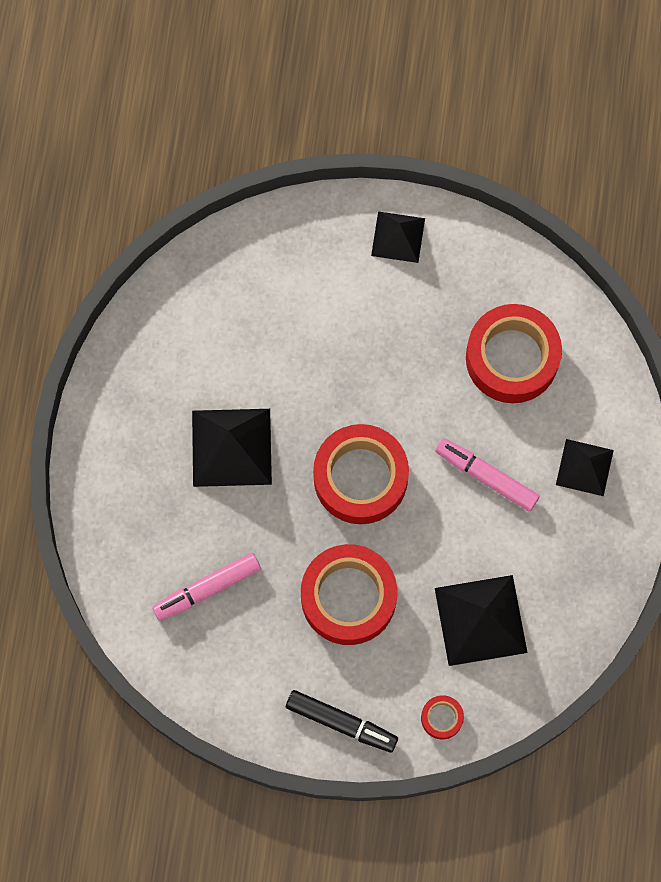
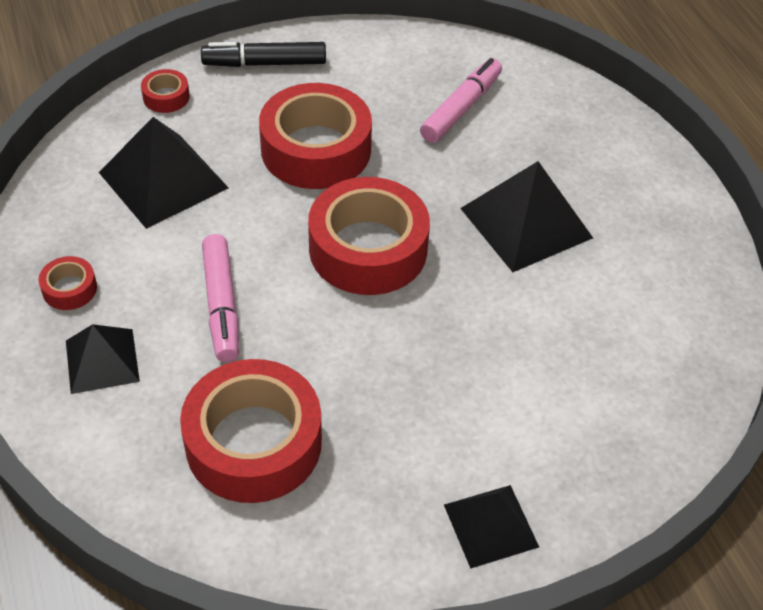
camera: 150 degrees right, 25 degrees down
pink marker [435,438,540,512] -> pink marker turned 75 degrees clockwise [202,234,239,362]
none -> red tape [39,256,97,310]

